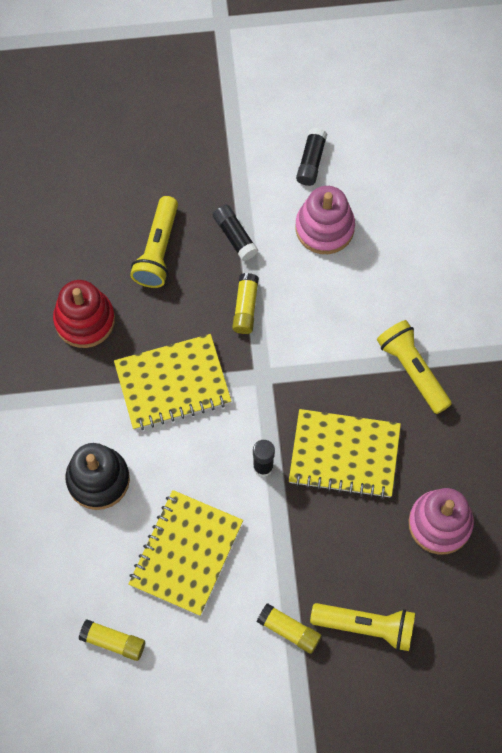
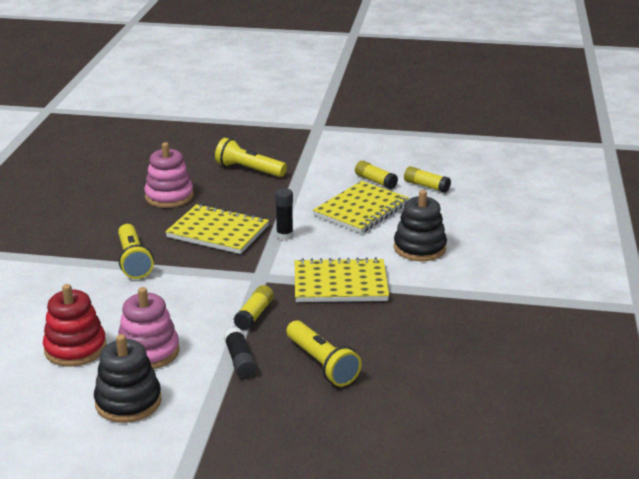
camera: 165 degrees left, 40 degrees down
red stacking toy [53,280,115,348] -> red stacking toy moved to [43,284,106,367]
yellow flashlight [130,196,178,288] -> yellow flashlight turned 120 degrees clockwise [286,321,362,386]
yellow glue stick [257,603,322,654] -> yellow glue stick moved to [355,161,398,189]
black glue stick [296,128,327,186] -> black stacking toy [94,334,162,423]

